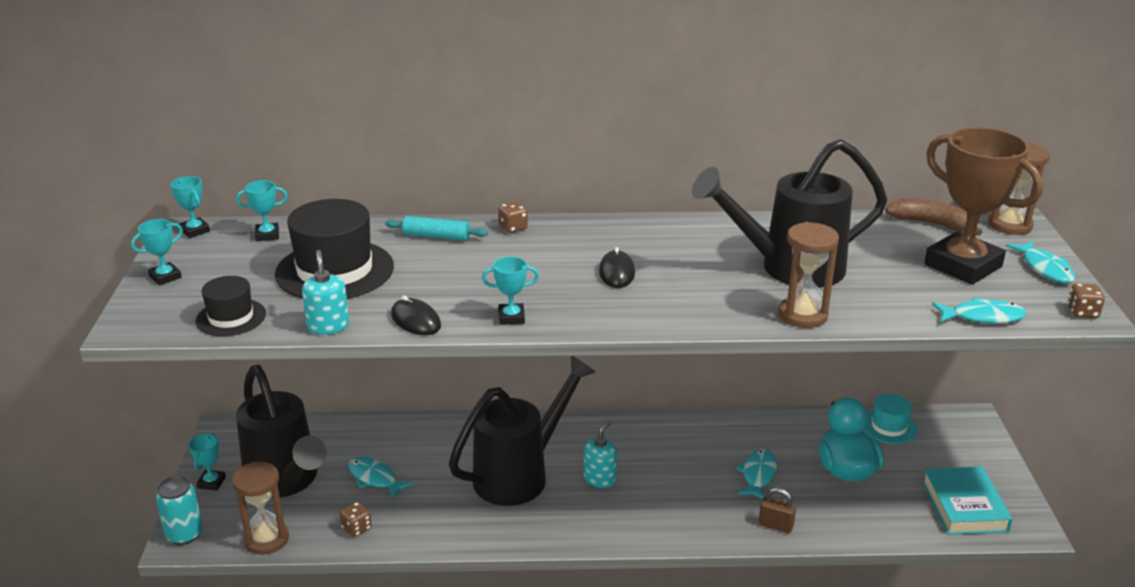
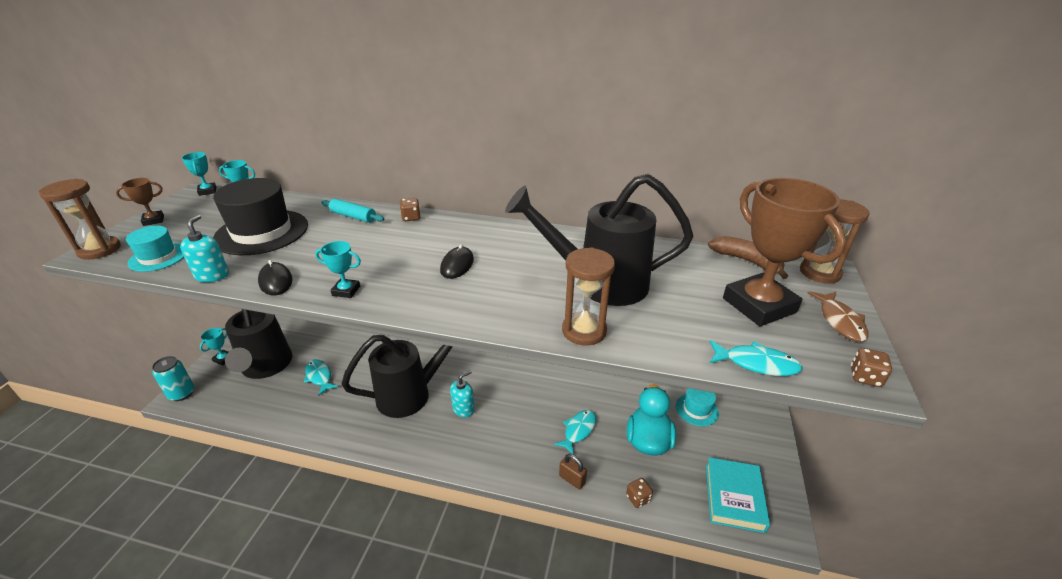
camera: 15 degrees right, 5 degrees up
turquoise trophy [131,219,183,285] -> brown trophy [116,178,164,226]
black hat [195,276,266,336] -> turquoise hat [126,226,184,272]
brown hourglass [232,461,289,555] -> brown hourglass moved to [39,179,121,260]
brown dice [340,502,372,537] -> brown dice moved to [626,478,653,508]
turquoise fish [1006,241,1075,283] -> brown fish [808,291,868,342]

